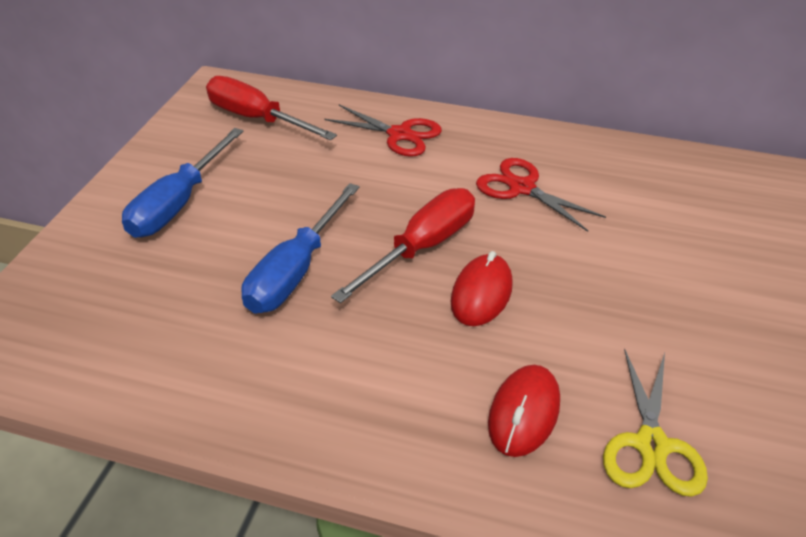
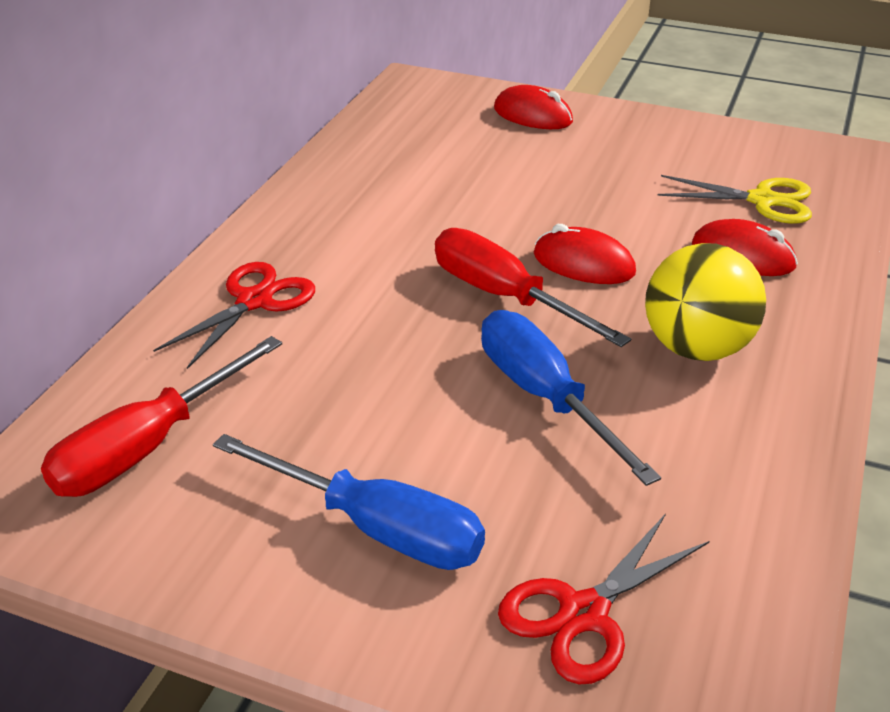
camera: 85 degrees left, 5 degrees down
blue screwdriver [241,183,360,314] -> blue screwdriver turned 150 degrees counterclockwise [481,310,661,486]
red scissors [476,158,606,232] -> red scissors moved to [498,514,709,684]
none -> red mouse [494,85,573,129]
none -> yellow ball [645,243,766,361]

